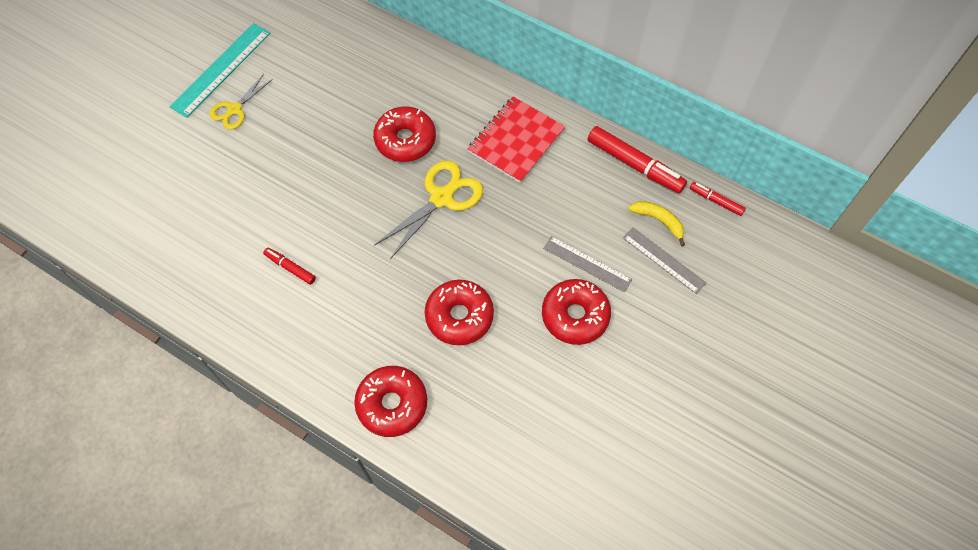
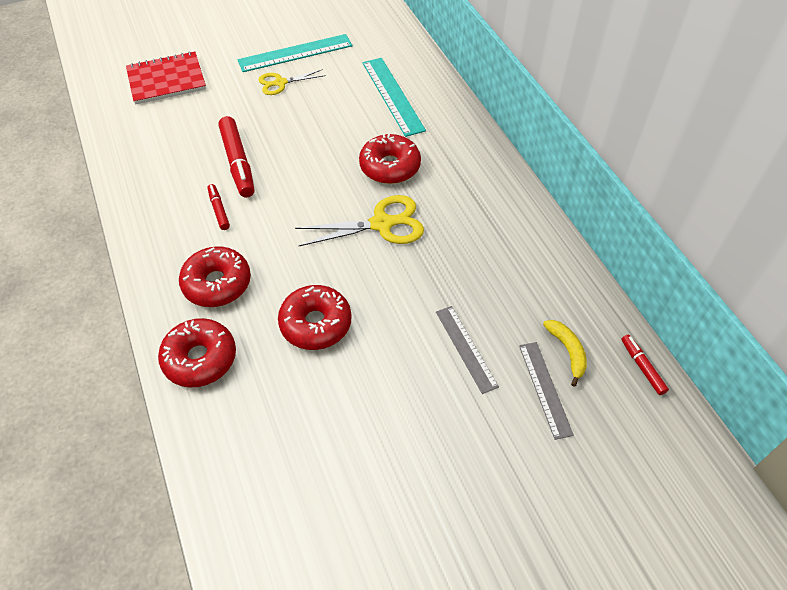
camera: 35 degrees right, 10 degrees down
red notebook [468,97,565,183] -> red notebook moved to [126,51,206,105]
red donut [542,279,611,345] -> red donut moved to [179,247,251,307]
red marker [588,126,687,193] -> red marker moved to [218,116,255,198]
none -> turquoise ruler [363,58,426,137]

